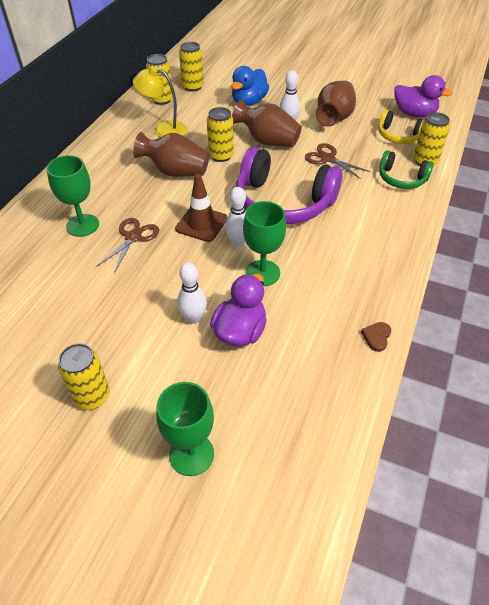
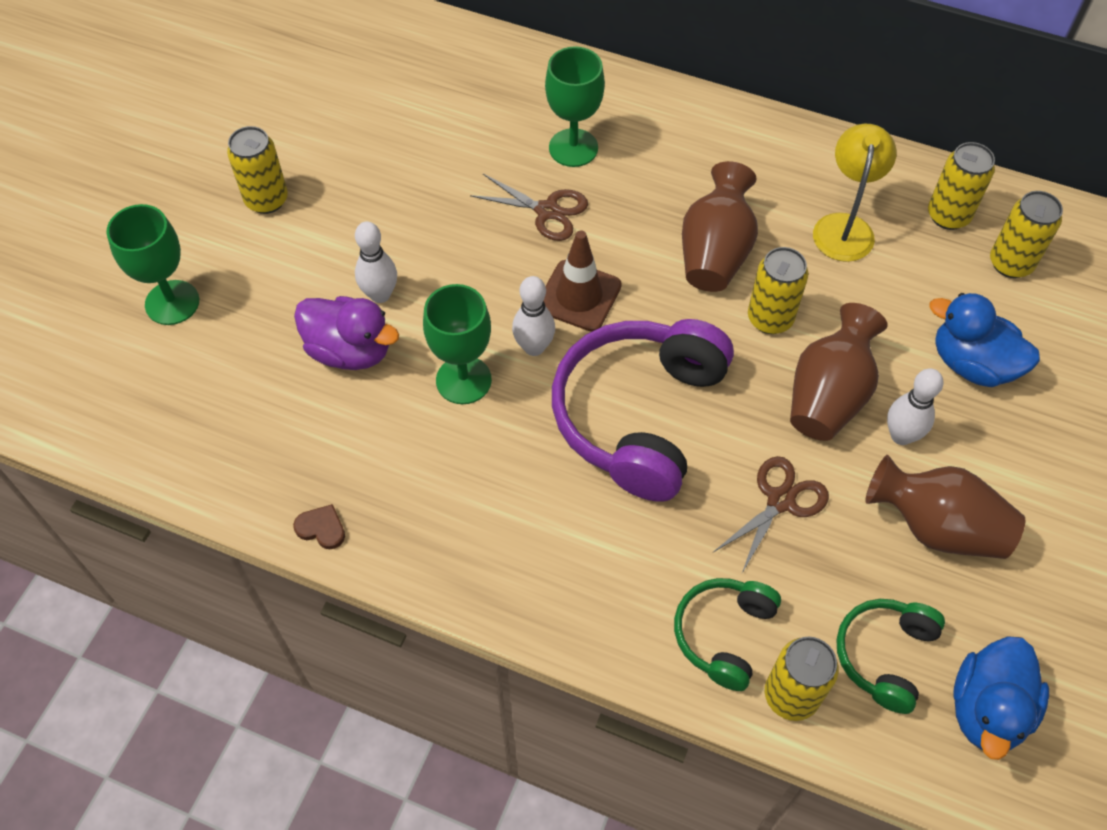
camera: 90 degrees right, 10 degrees up
yellow headphones [378,109,425,144] -> green headphones [837,599,945,714]
purple duck [394,75,453,117] -> blue duck [953,636,1049,760]

